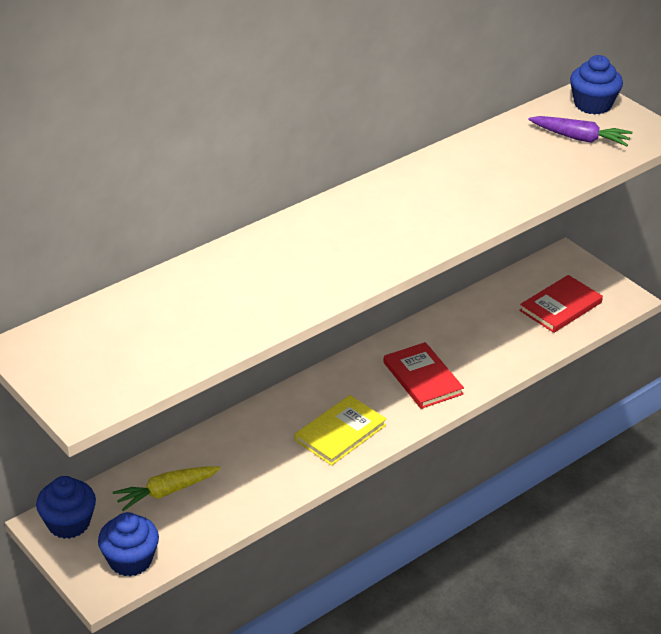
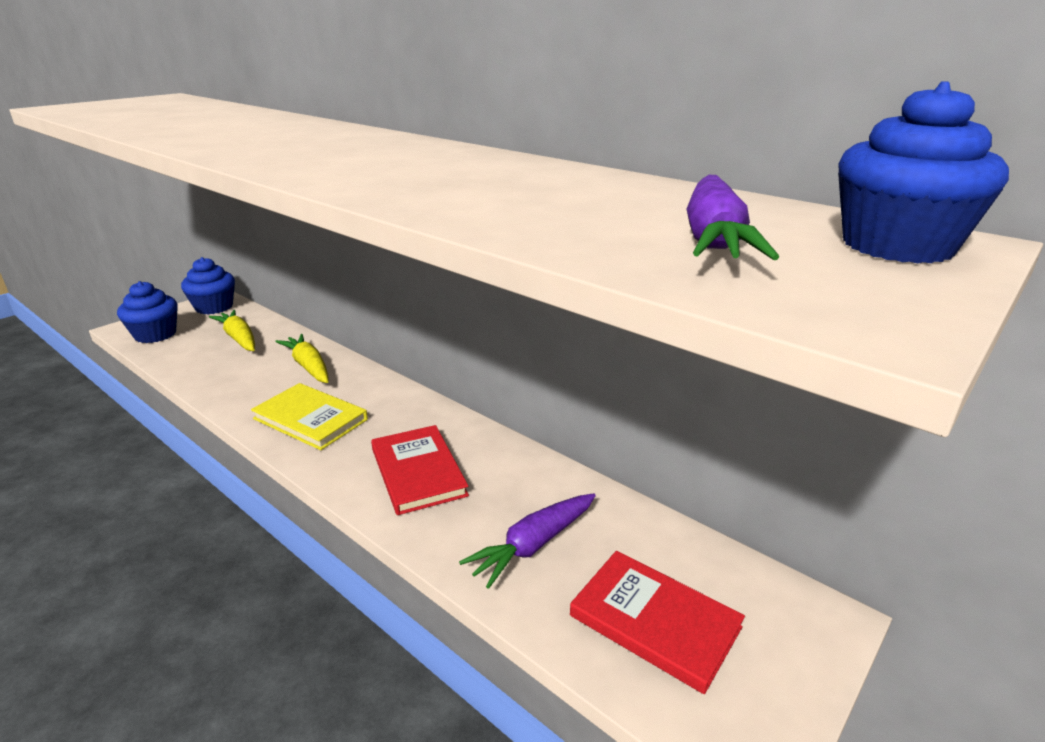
camera: 80 degrees right, 10 degrees down
red book [383,342,464,409] -> red book turned 75 degrees counterclockwise [371,425,469,515]
none -> yellow carrot [275,334,328,383]
none -> purple carrot [459,493,596,589]

